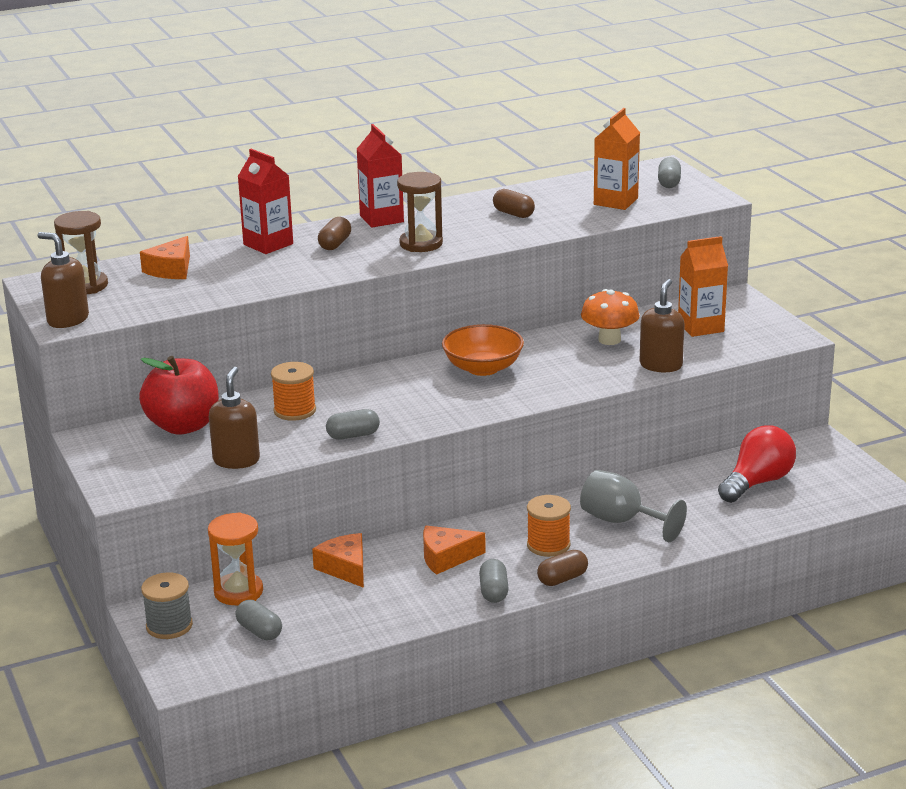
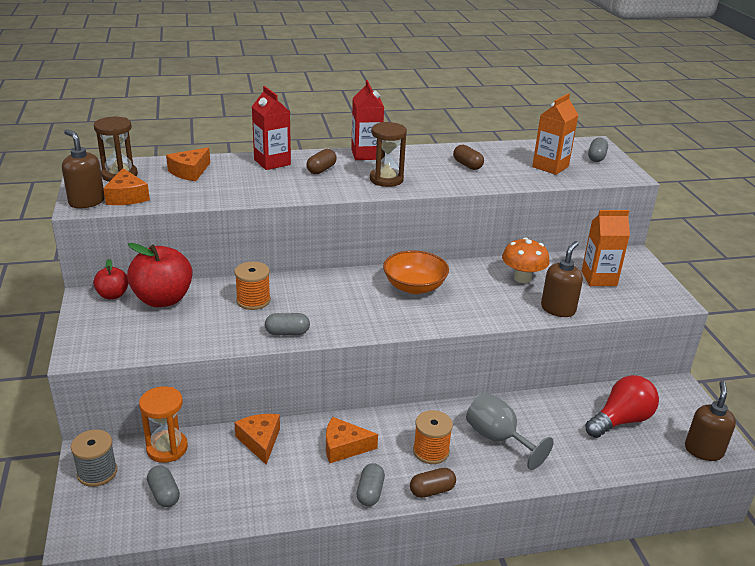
camera: 10 degrees right, 5 degrees up
brown soap dispenser [209,367,260,469] -> brown soap dispenser moved to [685,381,736,461]
none -> red apple [93,259,129,299]
none -> orange cheese [103,168,150,205]

